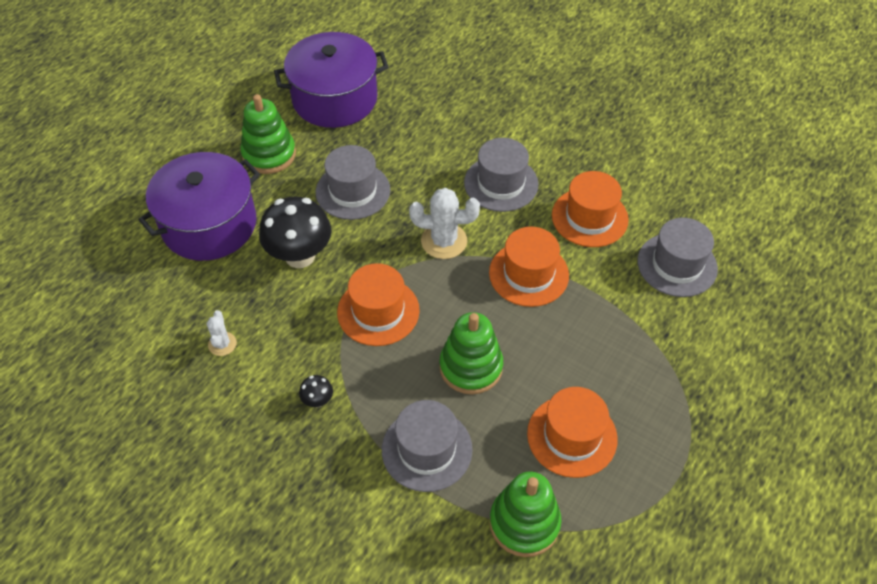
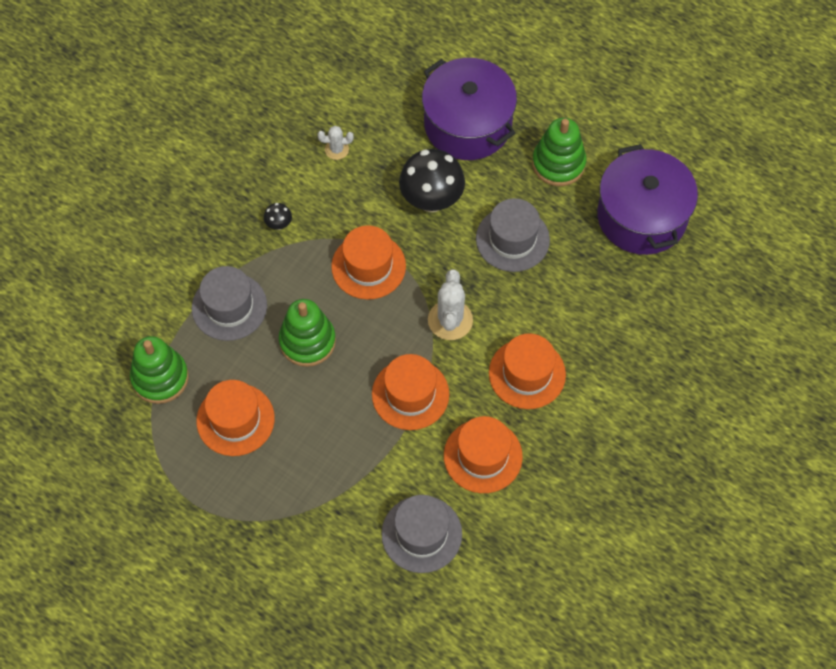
camera: 90 degrees right, 10 degrees up
grey hat [464,138,539,212] -> orange hat [489,333,566,409]

